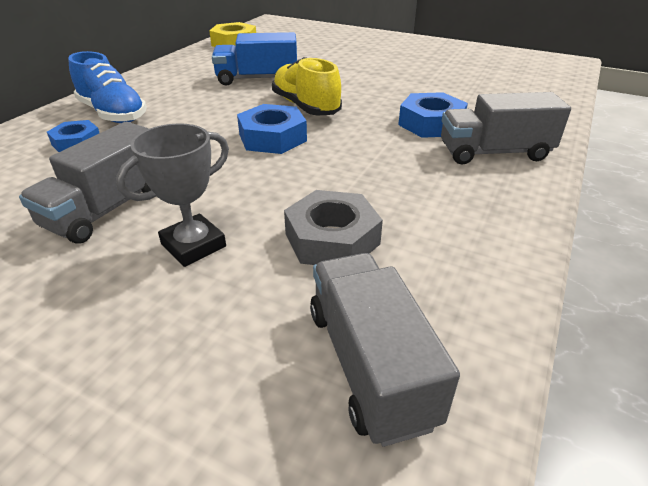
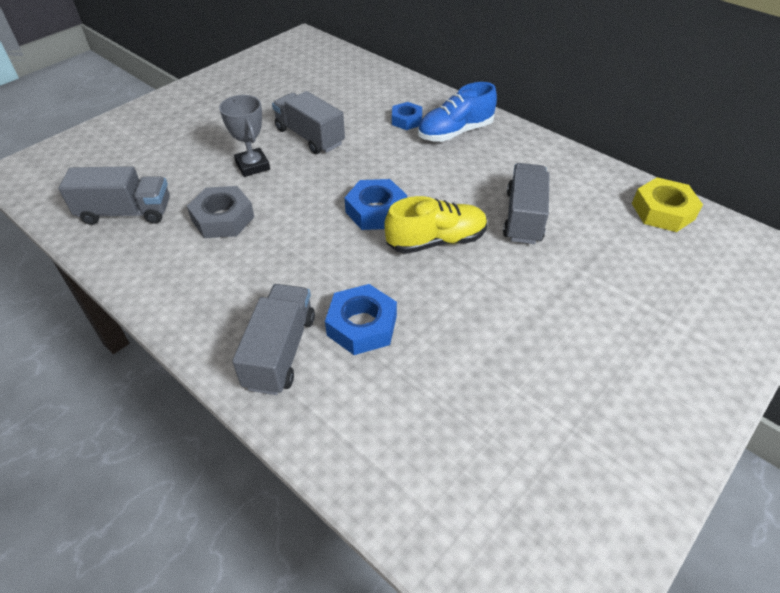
camera: 105 degrees right, 10 degrees up
blue truck [212,32,297,86] -> grey truck [503,163,550,244]

